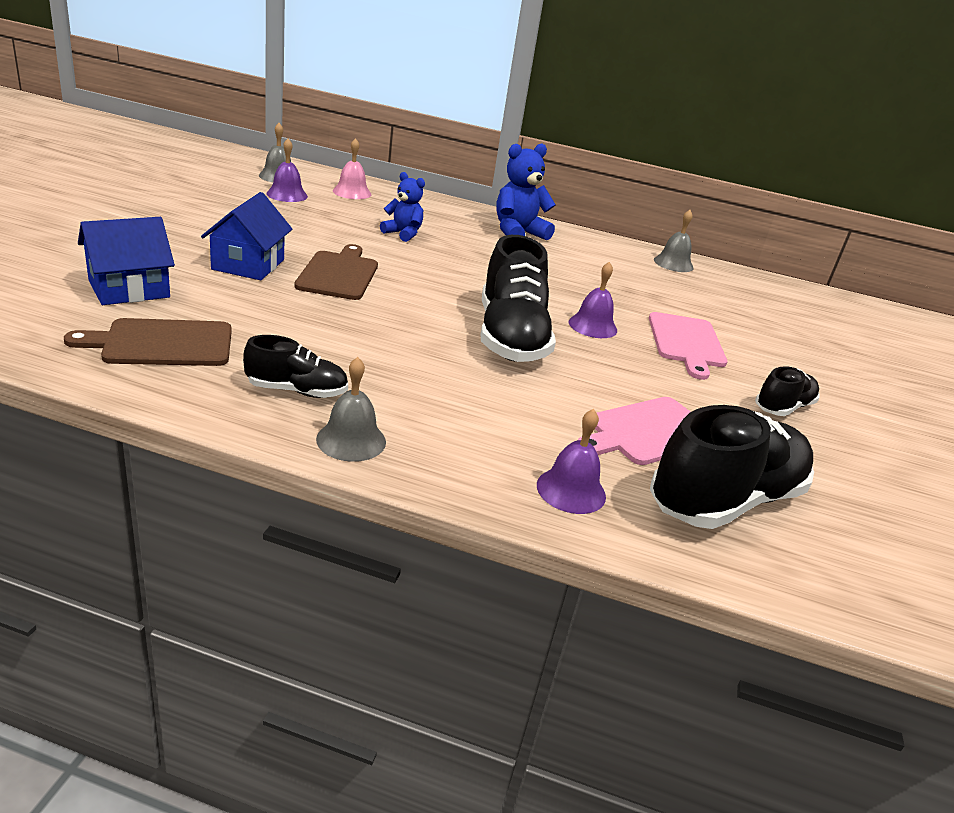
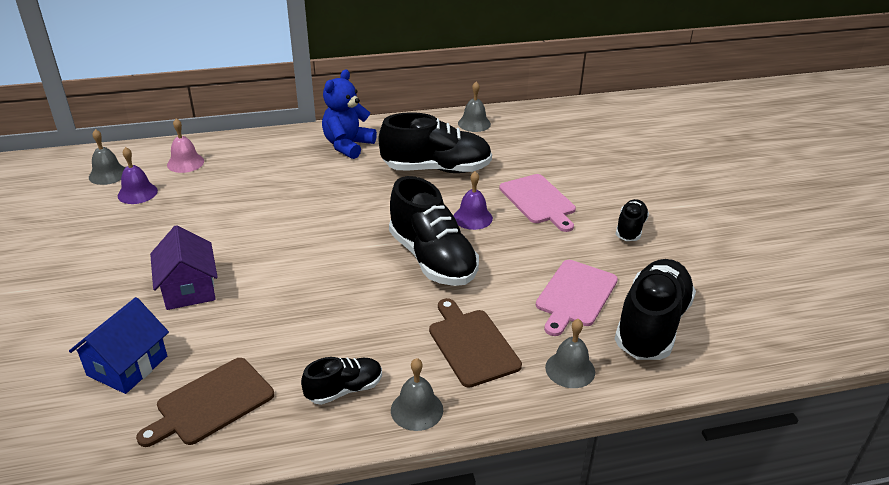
camera: 25 degrees left, 5 degrees up
blue house [201,192,293,280] -> purple house [150,225,218,310]
brown cutting board [294,244,378,300] -> brown cutting board moved to [429,298,522,388]
blue teddy bear [380,172,425,242] -> none
purple bell [537,409,606,514] -> grey bell [545,319,595,388]
none -> black shoe [379,112,492,173]

